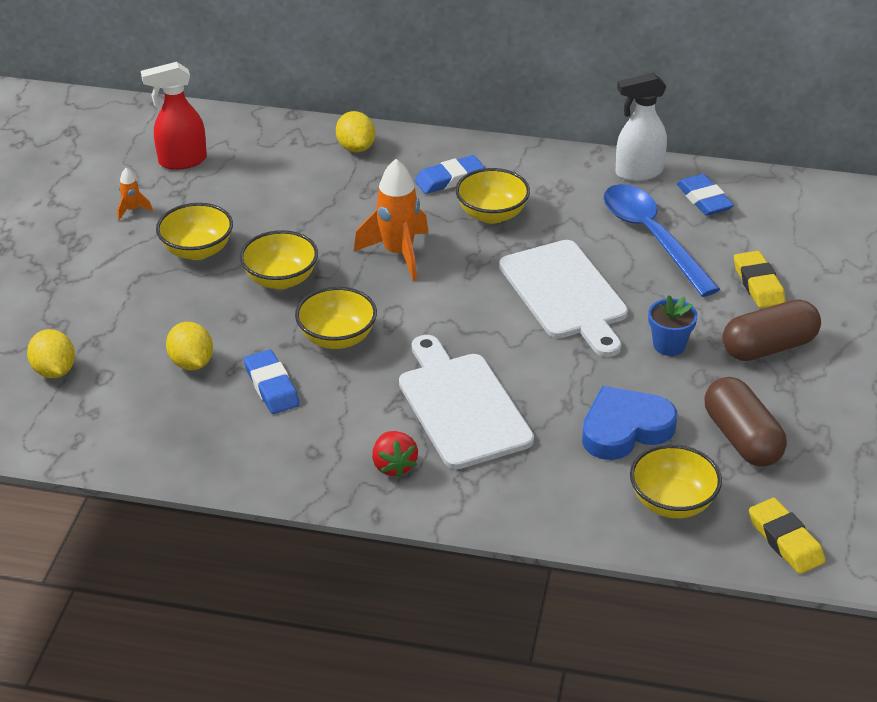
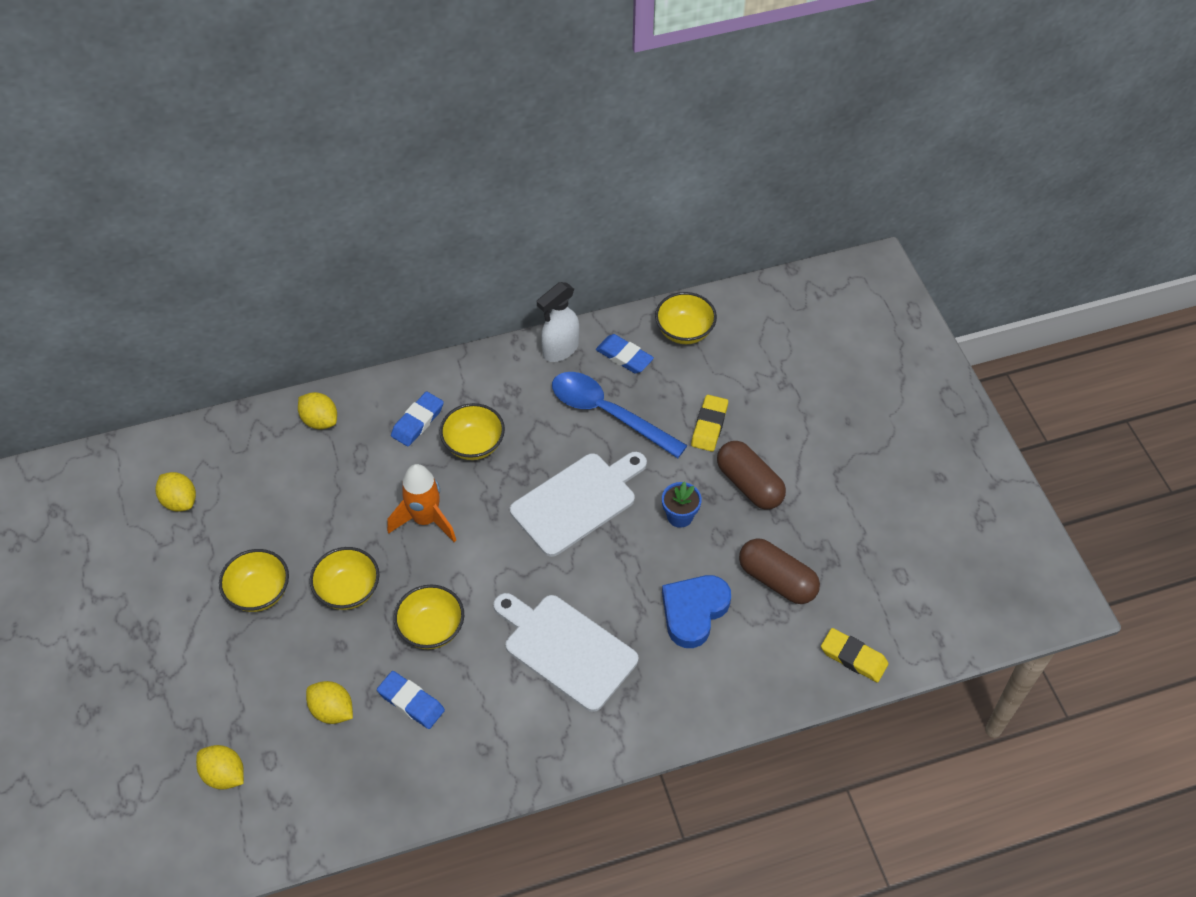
camera: 30 degrees left, 15 degrees up
orange rocket [117,168,153,220] -> none
red spray bottle [141,62,207,170] -> yellow lemon [156,472,196,512]
red strawberry [372,431,418,478] -> none
white cutting board [499,240,628,357] -> white cutting board turned 75 degrees counterclockwise [510,452,647,557]
yellow bowl [630,444,722,518] -> yellow bowl moved to [655,292,717,344]
brown capsule [723,299,821,361] -> brown capsule turned 75 degrees counterclockwise [717,441,786,509]
yellow eraser [734,251,786,308] -> yellow eraser turned 60 degrees clockwise [691,395,728,452]

